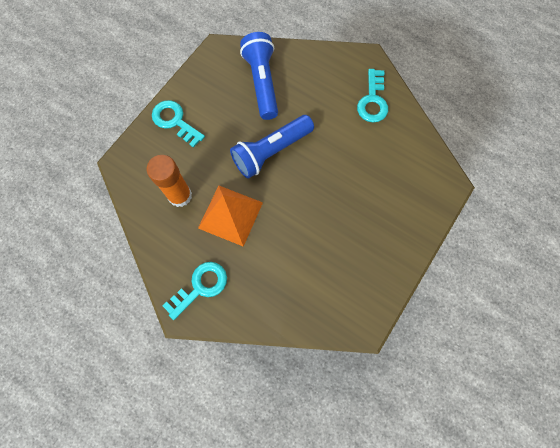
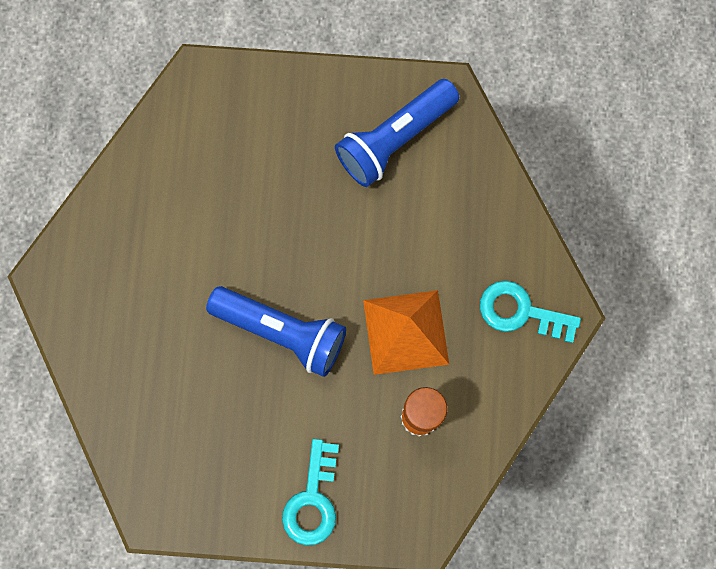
camera: 120 degrees left, 5 degrees up
blue flashlight [240,32,278,120] -> blue flashlight moved to [335,79,459,187]
turquoise key [357,69,388,122] -> none

